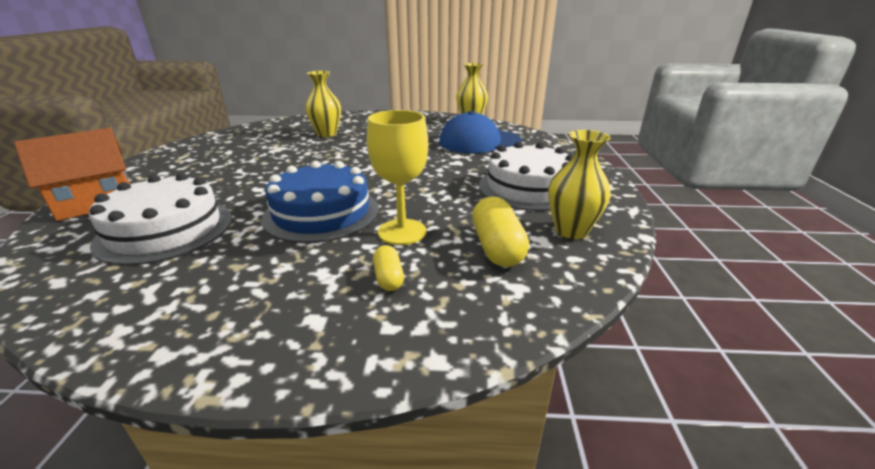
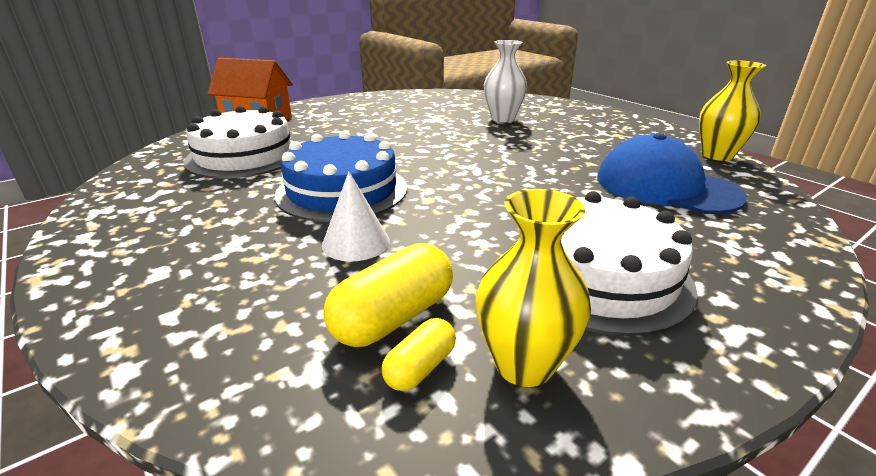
camera: 50 degrees right, 0 degrees up
yellow vase [305,71,341,137] -> white vase [484,40,527,122]
yellow goblet [367,110,428,245] -> white cone [322,171,390,262]
yellow capsule [373,245,404,291] -> yellow capsule moved to [382,318,456,391]

